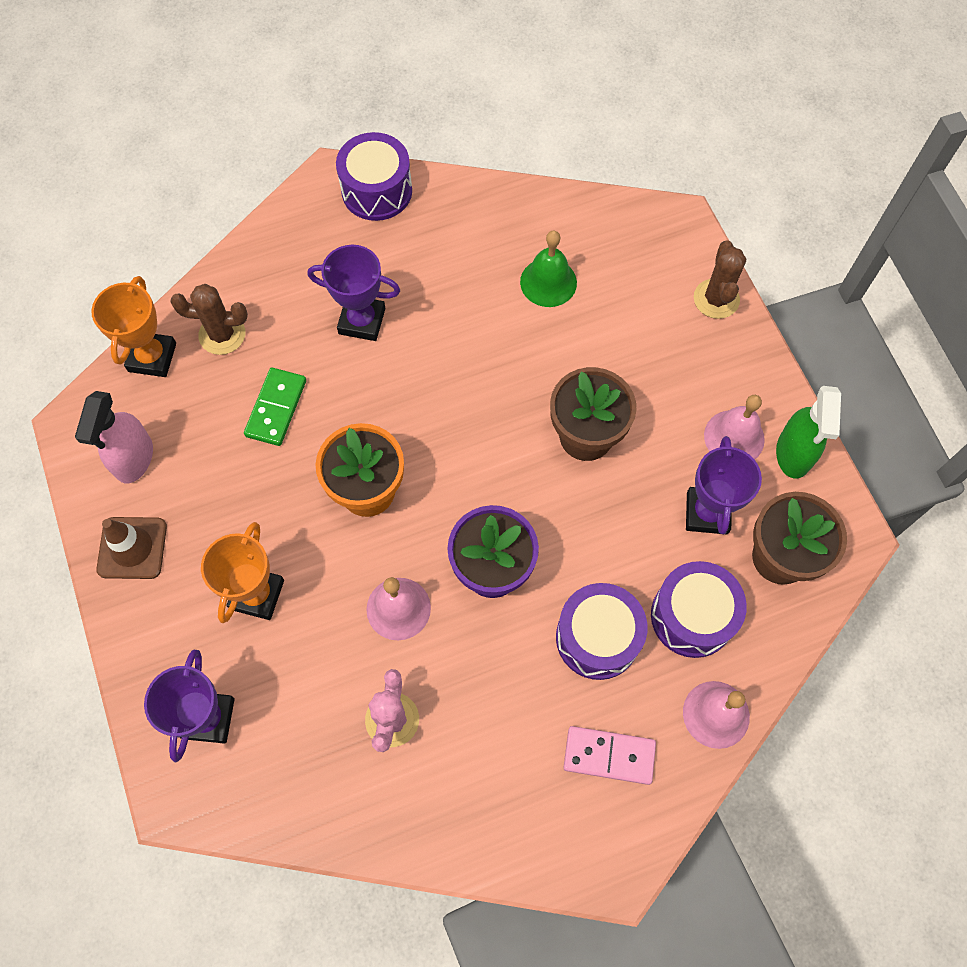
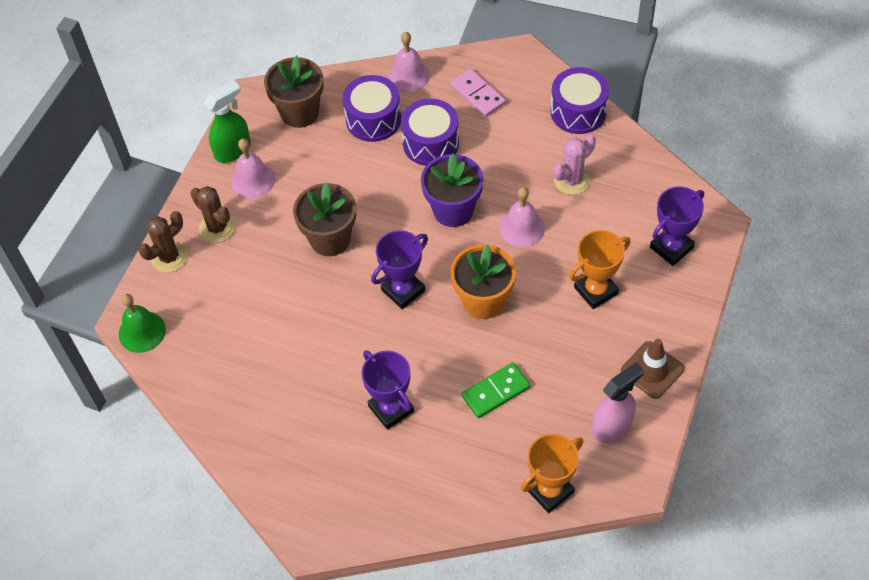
camera: 135 degrees left, 10 degrees down
brown cactus [170,284,248,355] -> brown cactus moved to [190,186,235,243]
purple drum [336,132,412,221] -> purple drum moved to [551,67,609,134]
green bell [520,231,577,307] -> green bell moved to [119,294,166,353]
purple trophy [686,436,762,535] -> purple trophy moved to [371,230,428,309]

